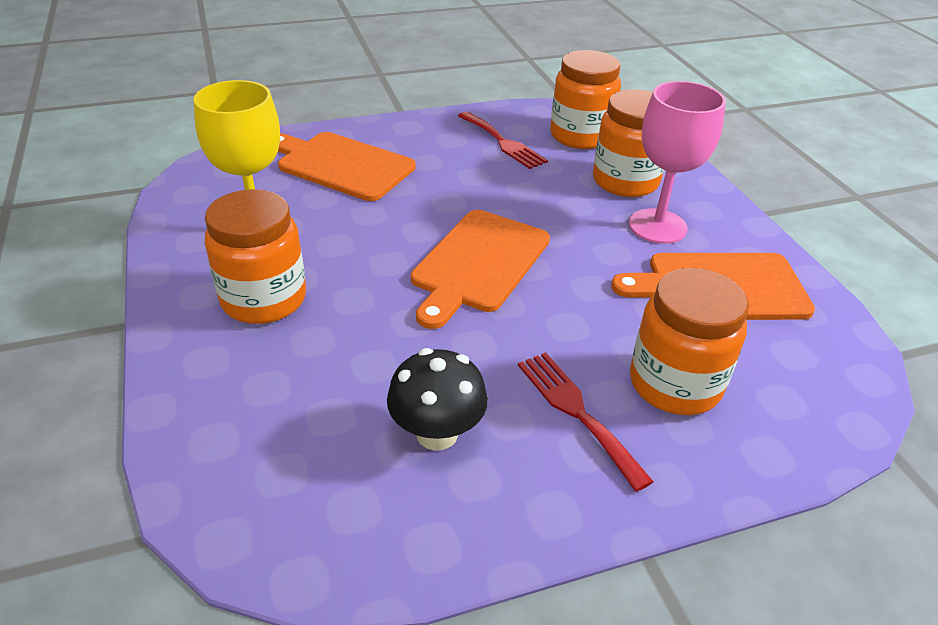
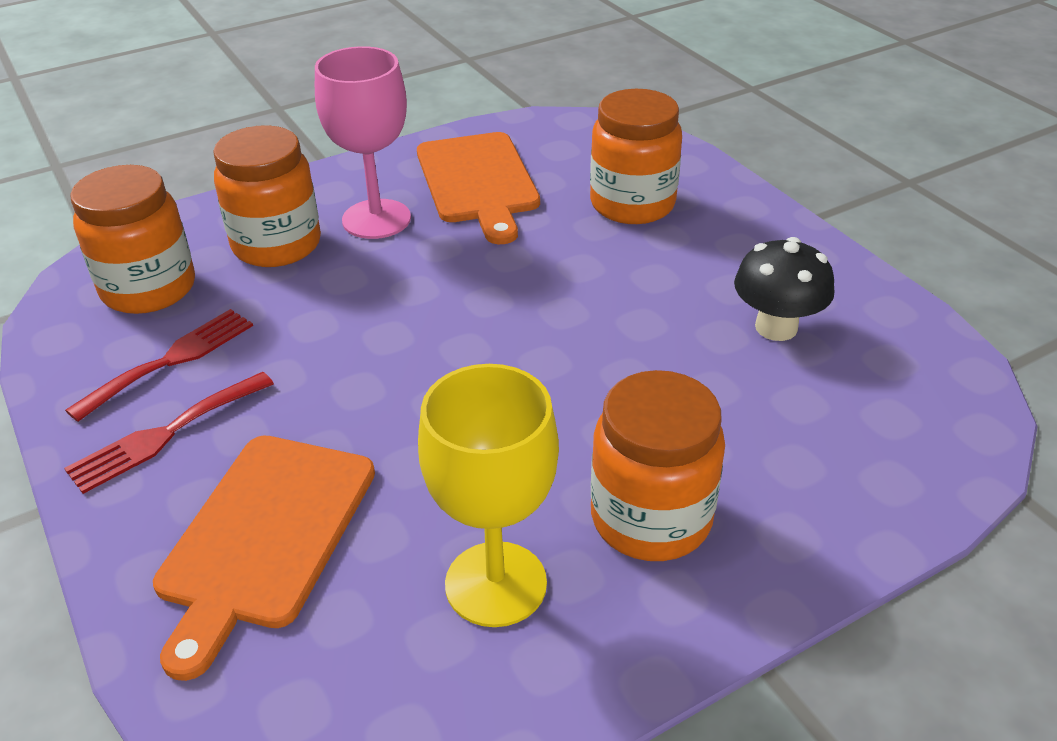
camera: 100 degrees left, 0 degrees up
orange cutting board [411,210,550,329] -> none
red fork [518,352,654,492] -> red fork moved to [64,372,274,494]

